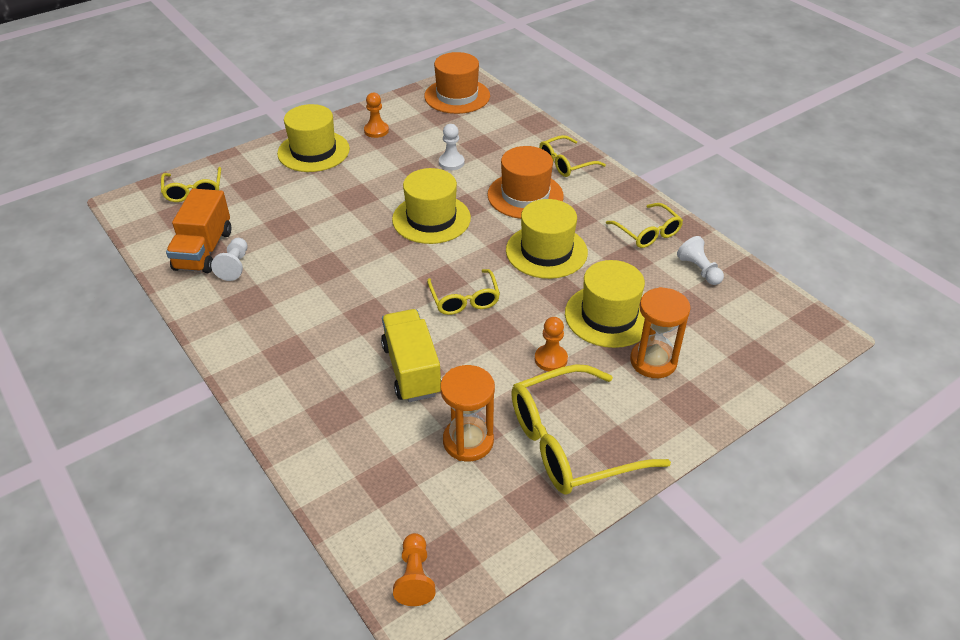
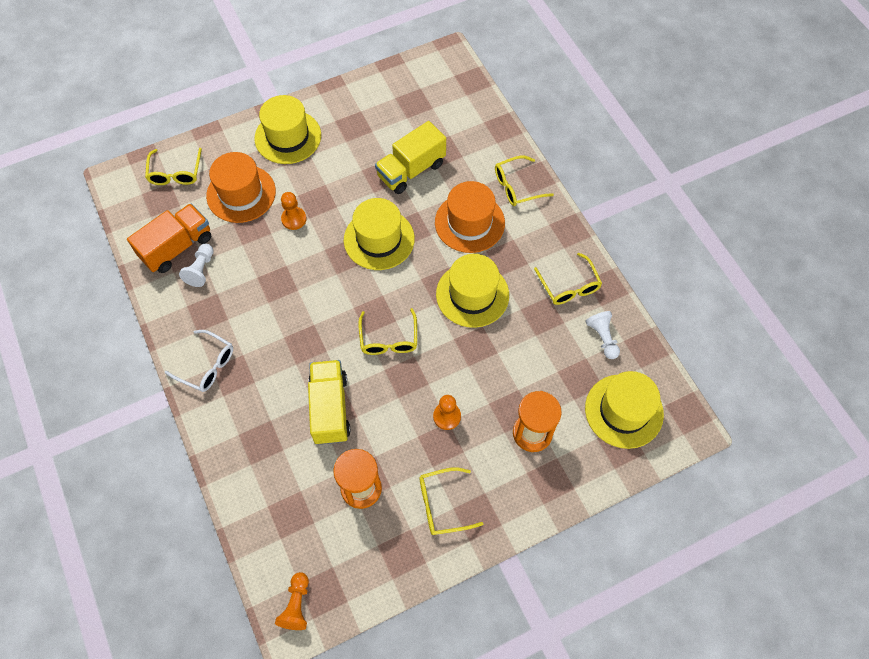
camera: 10 degrees right, 20 degrees up
orange truck [166,189,231,273] -> orange truck turned 150 degrees counterclockwise [127,204,211,273]
orange pawn [364,93,389,138] -> orange pawn moved to [281,192,307,230]
orange hat [424,52,490,114] -> orange hat moved to [206,152,276,223]
white pawn [439,124,465,170] -> yellow truck [375,121,446,194]
yellow glasses [511,364,671,495] -> yellow glasses [419,467,483,535], size x0.56
yellow hat [565,260,645,348] -> yellow hat moved to [585,371,664,449]
none -> white glasses [165,330,233,392]

